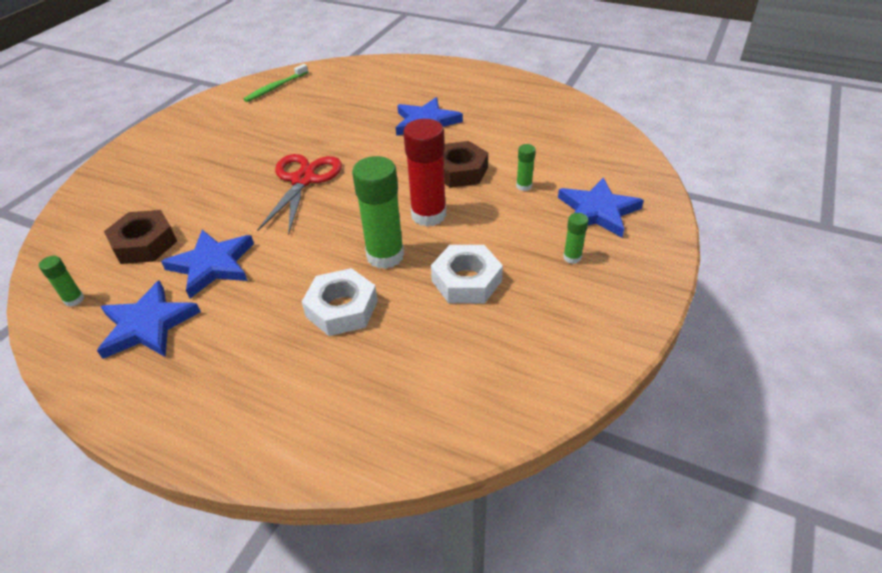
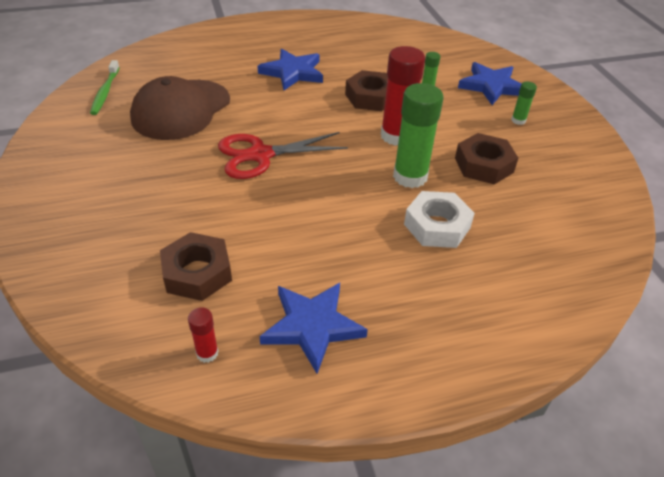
camera: 45 degrees left, 0 degrees up
green glue stick [39,256,84,307] -> red glue stick [188,307,219,363]
blue star [161,230,254,298] -> none
red scissors [257,154,342,235] -> red scissors turned 75 degrees counterclockwise [218,132,348,179]
white nut [431,245,503,303] -> brown nut [455,133,518,184]
none -> brown cap [130,76,230,140]

